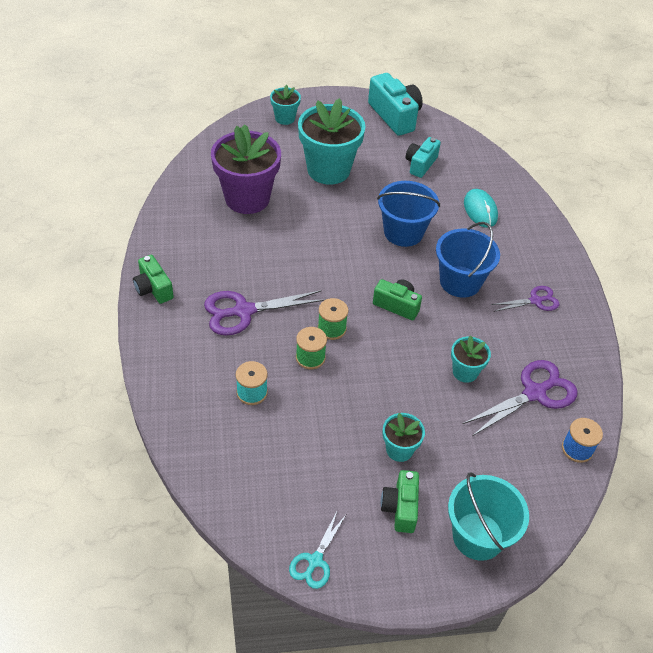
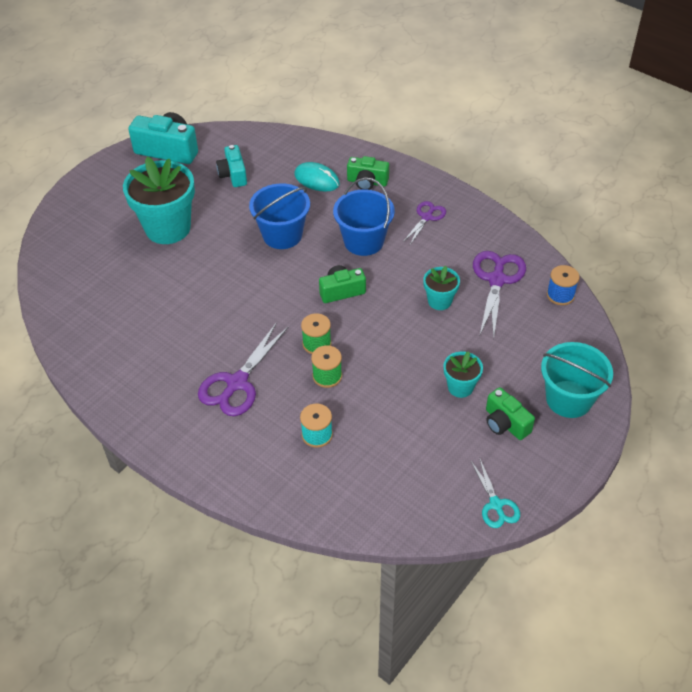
camera: 40 degrees left, 0 degrees up
green camera [133,255,174,304] -> green camera moved to [347,156,389,190]
purple flower pot [211,124,281,214] -> none
turquoise flower pot [270,85,301,125] -> none

